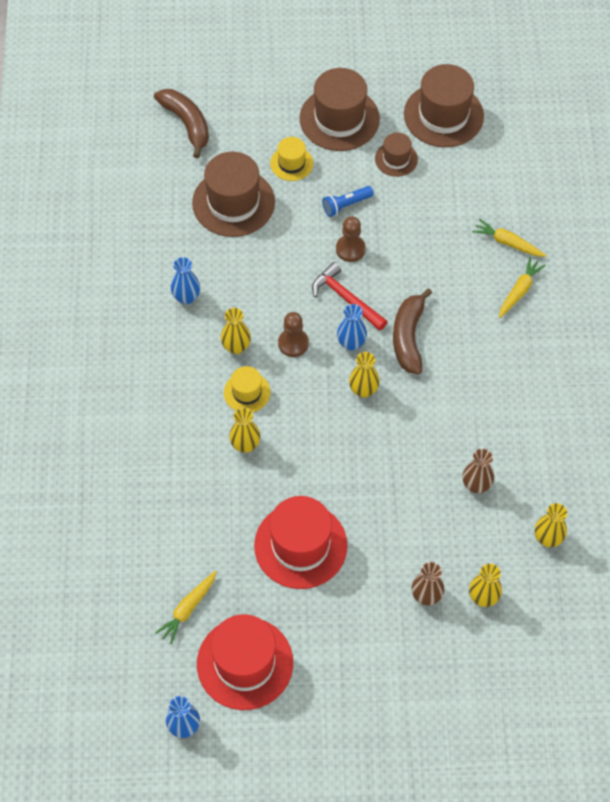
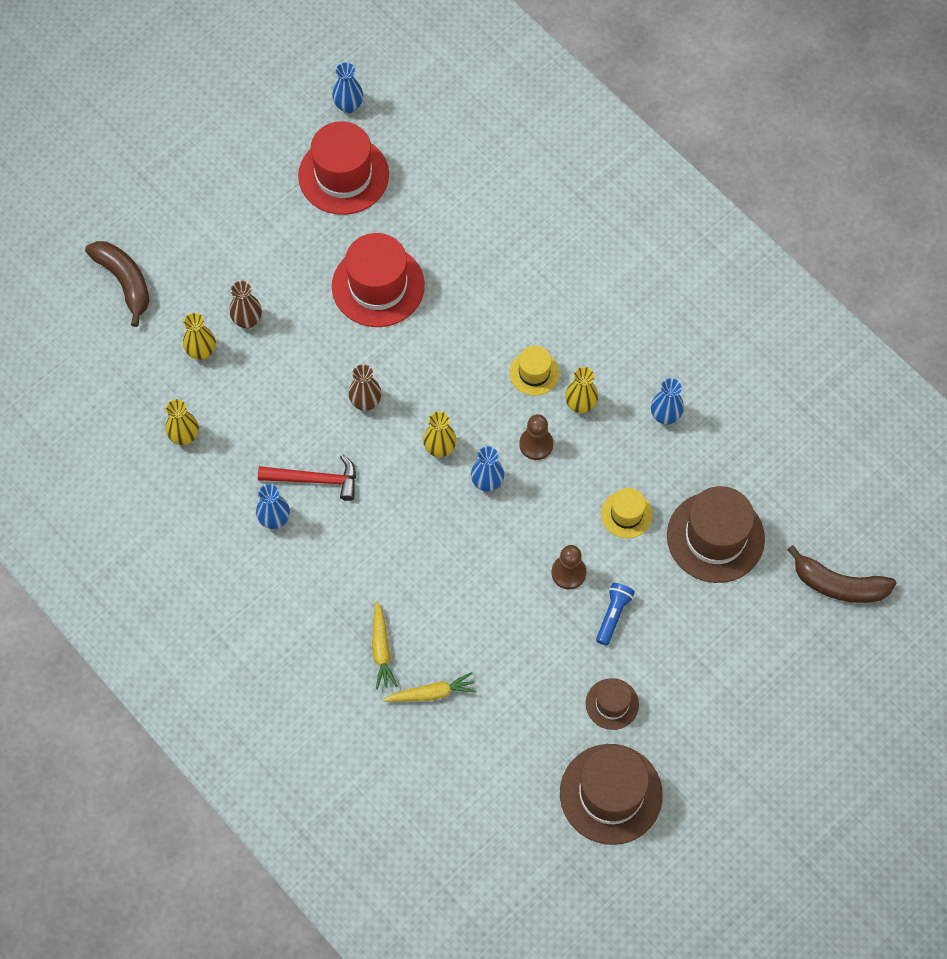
camera: 140 degrees right, 5 degrees up
yellow carrot [155,570,217,644] -> none
yellow vase [229,408,260,453] -> none
yellow hat [270,137,313,181] -> yellow hat moved to [601,488,653,538]
brown hat [299,68,380,151] -> none
red hammer [312,262,388,331] -> red hammer moved to [258,454,356,501]
brown banana [393,288,432,374] -> brown banana moved to [85,241,149,327]
brown vase [463,449,494,493] -> brown vase moved to [349,364,381,411]
none -> blue vase [256,484,290,529]

